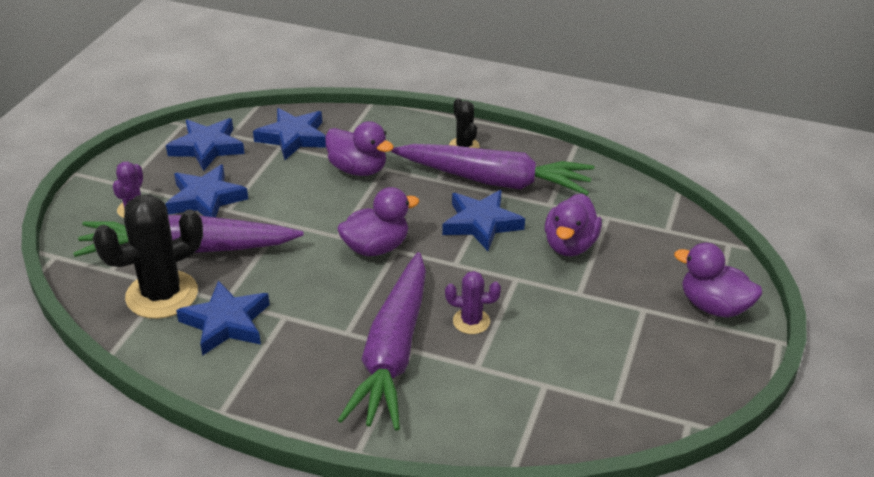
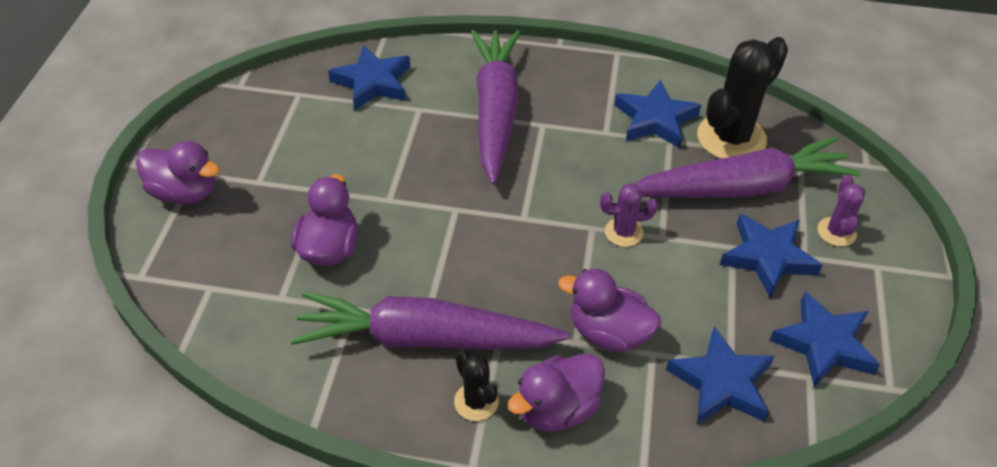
camera: 170 degrees right, 10 degrees up
purple duck [337,187,419,256] -> purple duck moved to [508,354,605,431]
blue star [442,190,525,251] -> blue star moved to [328,45,410,110]
purple cactus [445,271,501,334] -> purple cactus moved to [600,183,658,247]

